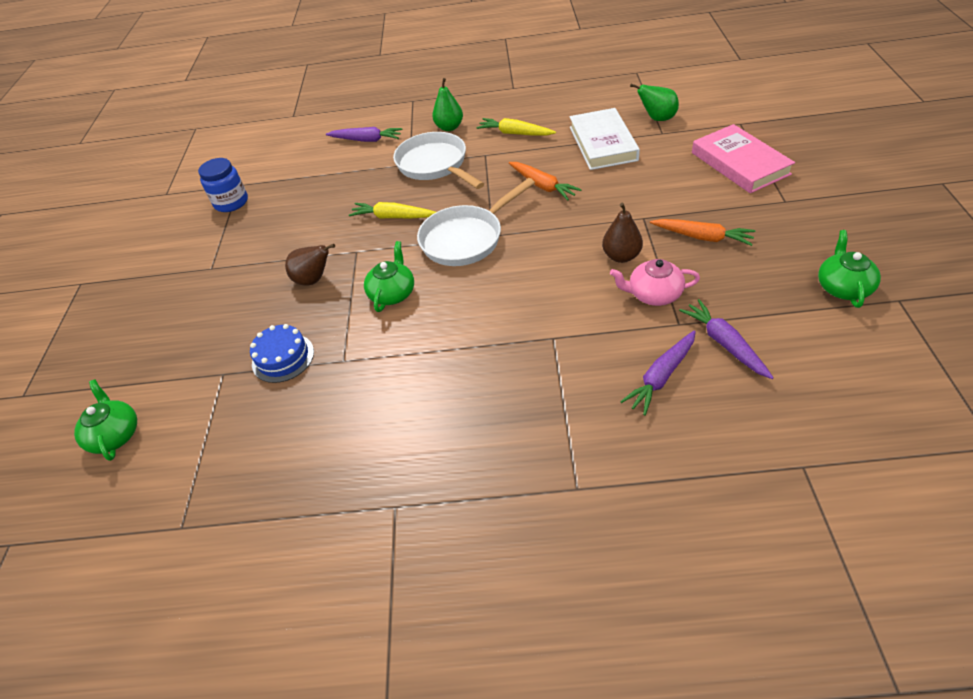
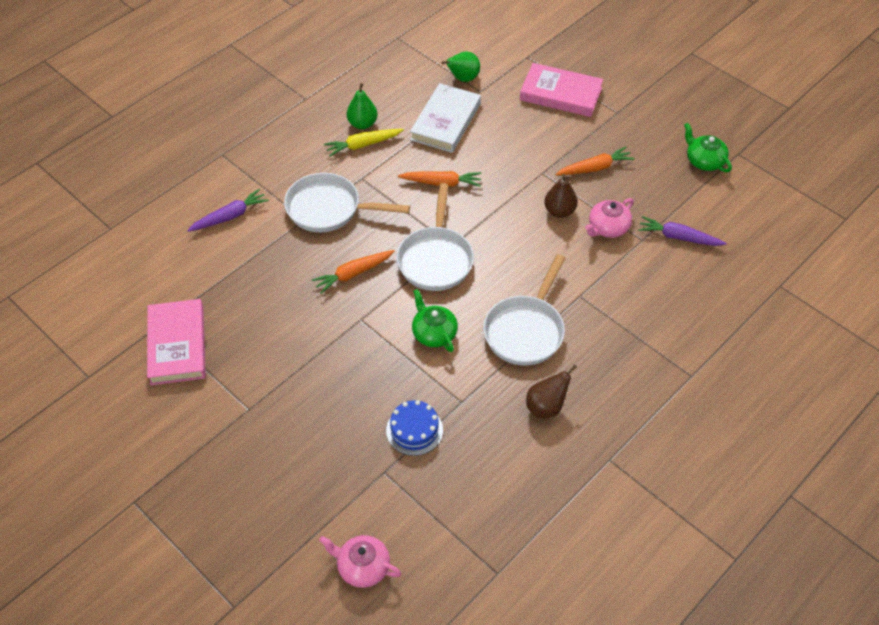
camera: 50 degrees left, 5 degrees up
green teapot [74,380,137,461] -> pink teapot [319,535,401,588]
blue jar [198,158,248,212] -> pink book [147,299,206,385]
brown pear [285,244,335,286] -> brown pear moved to [526,365,577,419]
yellow carrot [349,202,436,218] -> orange carrot [312,250,395,294]
green pear [432,78,463,131] -> green pear moved to [347,83,378,129]
white book [570,108,640,170] -> white book turned 75 degrees clockwise [410,83,481,153]
purple carrot [620,330,696,415] -> none
none -> white pan [483,254,565,365]

